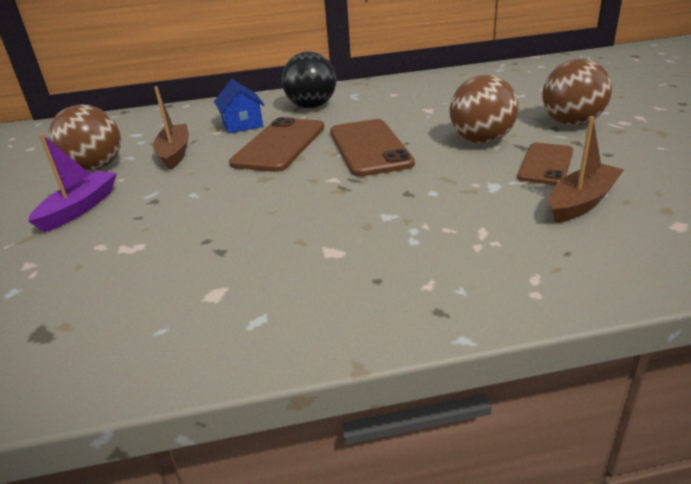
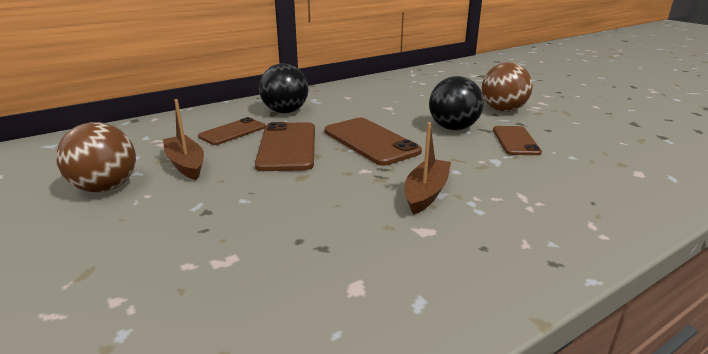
camera: 25 degrees left, 5 degrees down
purple boat [28,134,117,232] -> none
blue house [214,79,265,133] -> brown phone [198,117,266,145]
brown ball [449,75,518,144] -> black ball [429,76,484,130]
brown boat [549,116,624,223] -> brown boat moved to [405,122,451,215]

